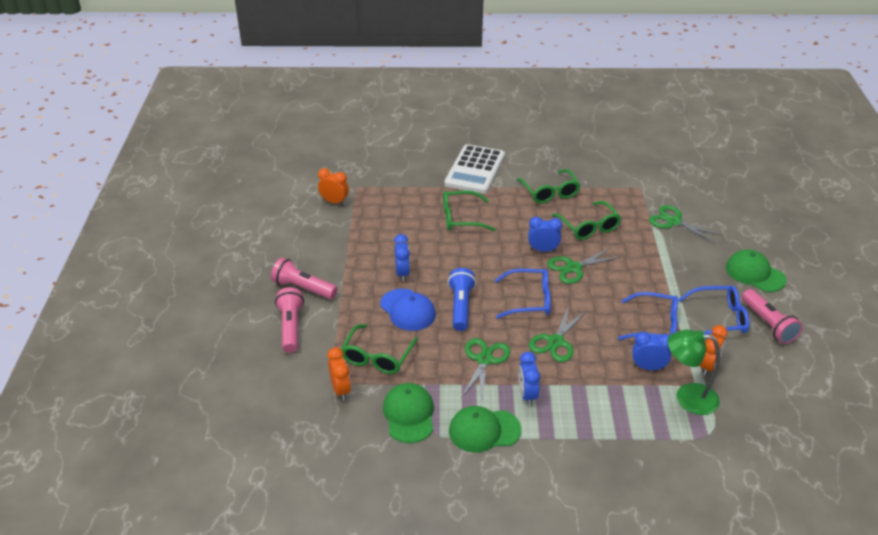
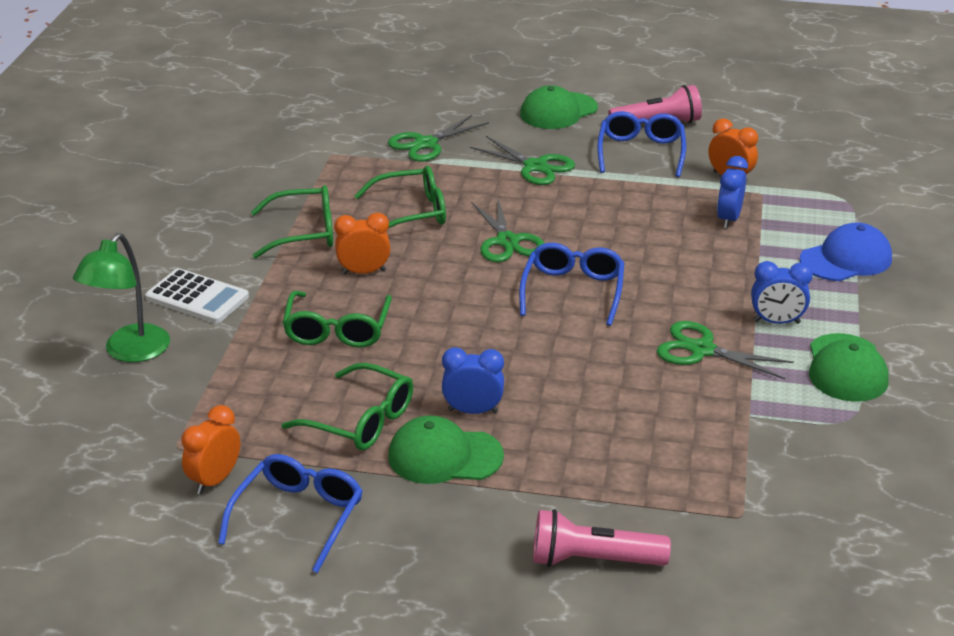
camera: 80 degrees left, 5 degrees down
pink flashlight [271,258,337,299] -> none
orange clock [327,347,351,401] -> orange clock moved to [334,213,390,275]
green glasses [341,324,418,374] -> green glasses moved to [282,363,413,450]
blue cap [380,289,436,331] -> blue cap moved to [800,222,892,281]
green cap [383,383,434,443] -> green cap moved to [388,415,504,484]
white calculator [445,144,505,194] -> white calculator [145,268,249,323], size x0.66
blue flashlight [448,268,476,331] -> none
blue clock [528,217,562,252] -> none
green scissors [529,306,587,362] -> green scissors moved to [470,136,575,185]
blue glasses [618,292,678,340] -> blue glasses moved to [218,454,363,573]
green lamp [668,329,720,415] -> green lamp moved to [73,233,170,362]

